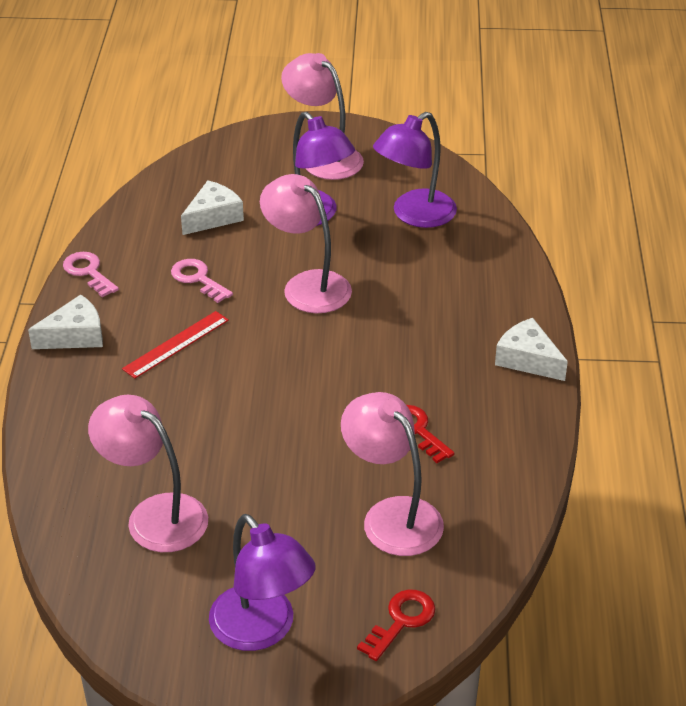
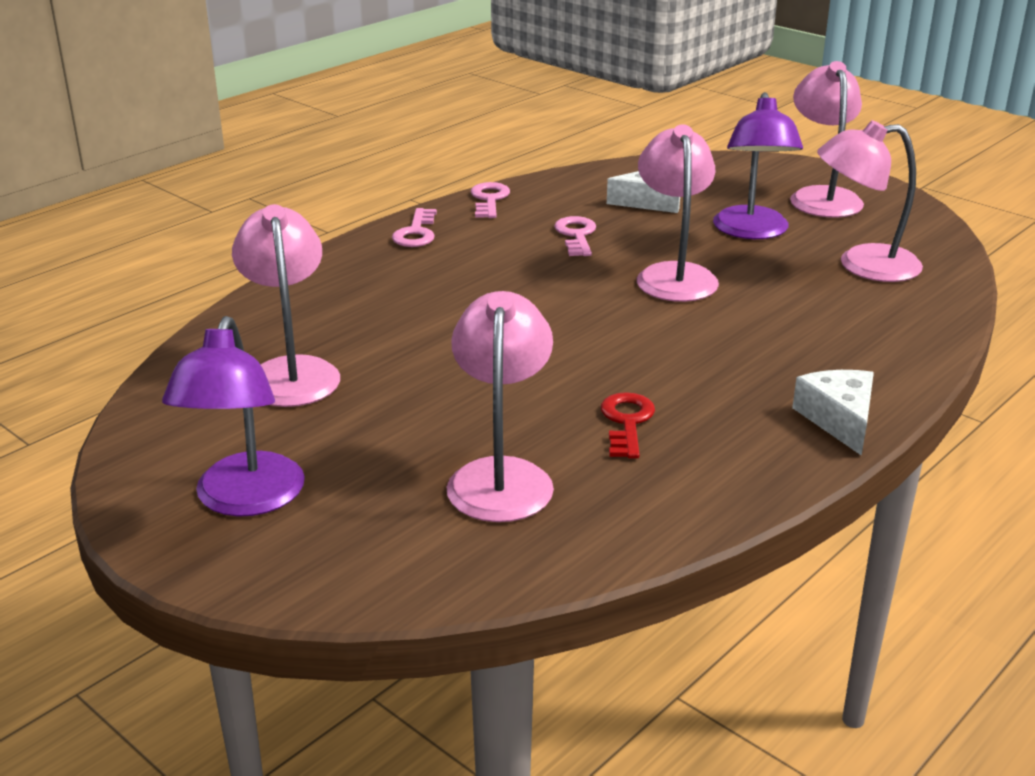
camera: 40 degrees right, 10 degrees down
white cheese [28,295,103,349] -> pink key [392,208,437,247]
red ruler [122,311,229,379] -> none
red key [357,589,435,661] -> none
purple lamp [373,112,457,228] -> pink lamp [817,120,923,282]

